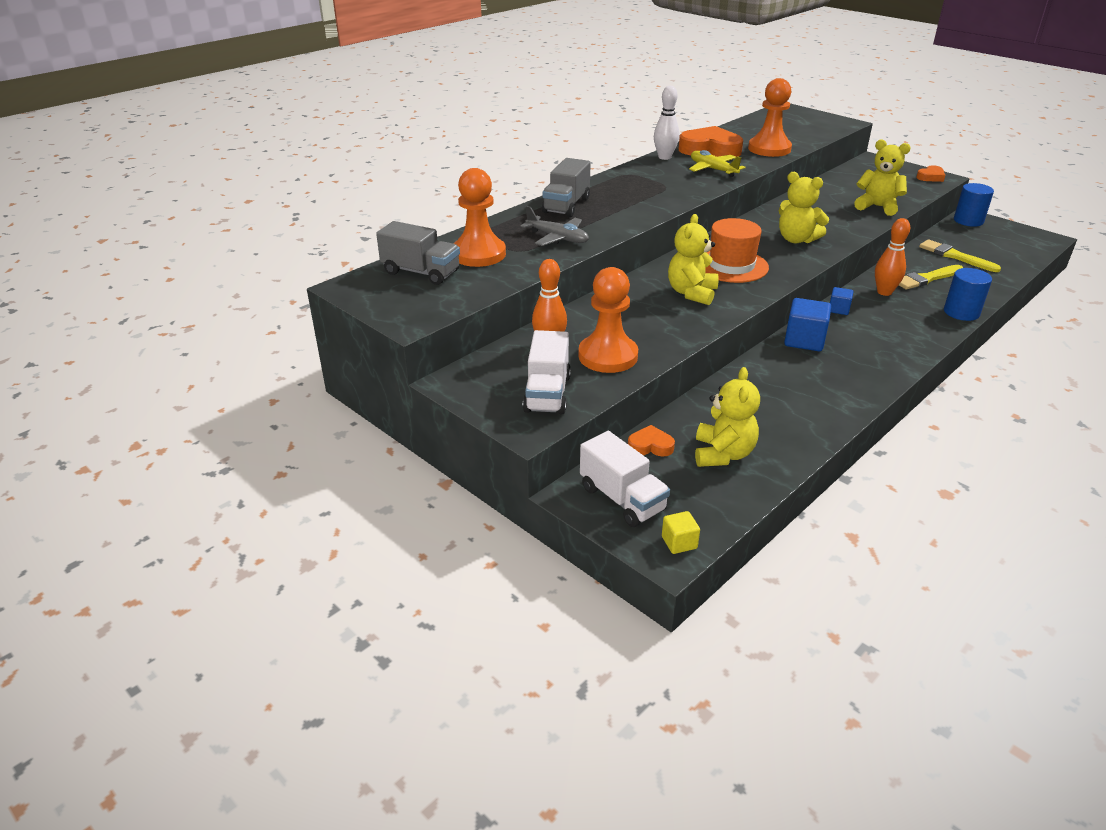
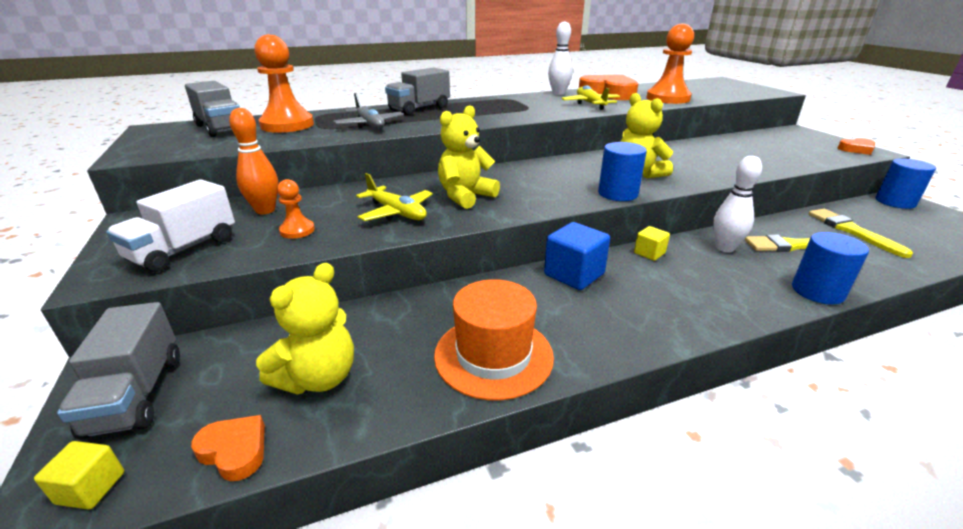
camera: 25 degrees right, 5 degrees down
orange pawn [578,267,638,373] -> orange pawn [277,179,315,239], size x0.49
white truck [580,431,670,527] -> grey truck [57,302,180,440]
orange heart [628,425,675,457] -> orange heart moved to [191,415,265,481]
orange hat [705,218,769,283] -> orange hat moved to [434,279,554,400]
blue cube [830,287,853,315] -> yellow cube [634,226,670,261]
yellow teddy bear [854,139,911,216] -> none
orange bowling pin [875,218,910,296] -> white bowling pin [713,156,762,252]
none -> yellow plane [356,173,433,221]
none -> blue cylinder [598,142,647,201]

